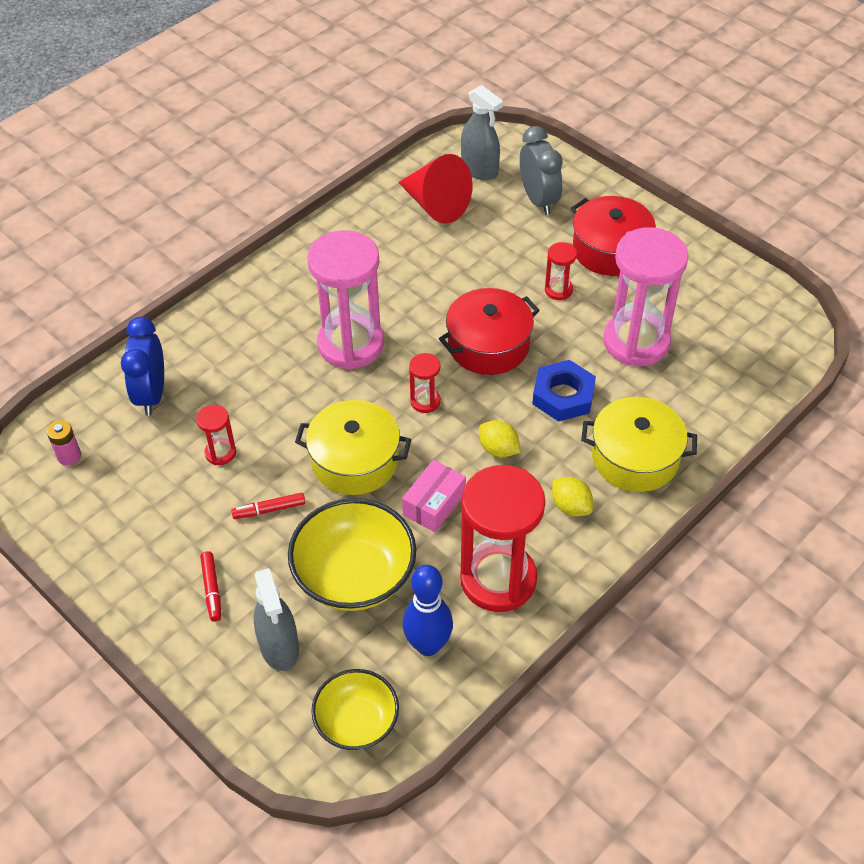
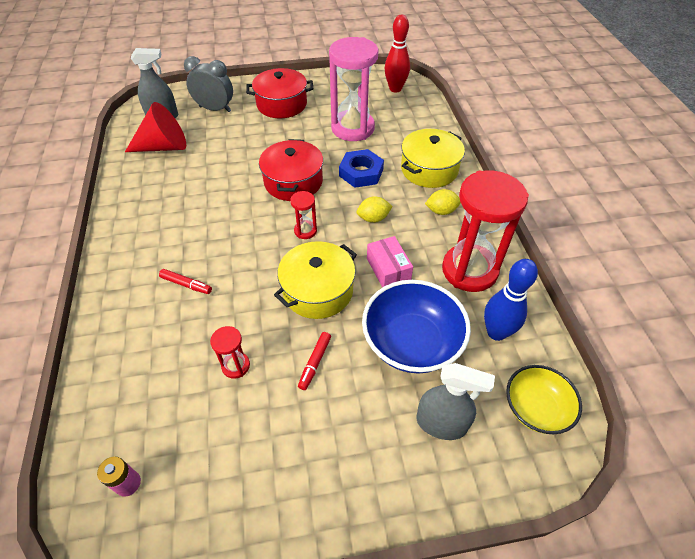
camera: 55 degrees left, 0 degrees up
blue clock [121,317,164,415] -> none
red marker [200,551,221,622] -> red marker moved to [159,269,212,294]
yellow bowl [288,498,416,611] -> blue bowl [362,280,471,374]
pink hourglass [307,230,384,370] -> none
red hourglass [545,242,577,300] -> none
none -> red bowling pin [385,15,410,92]

